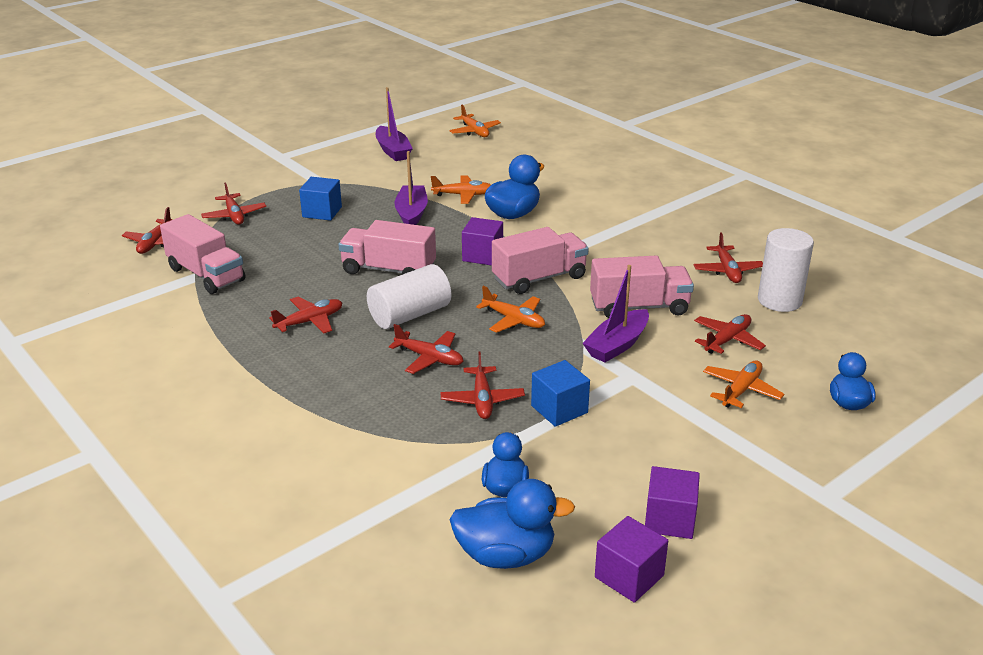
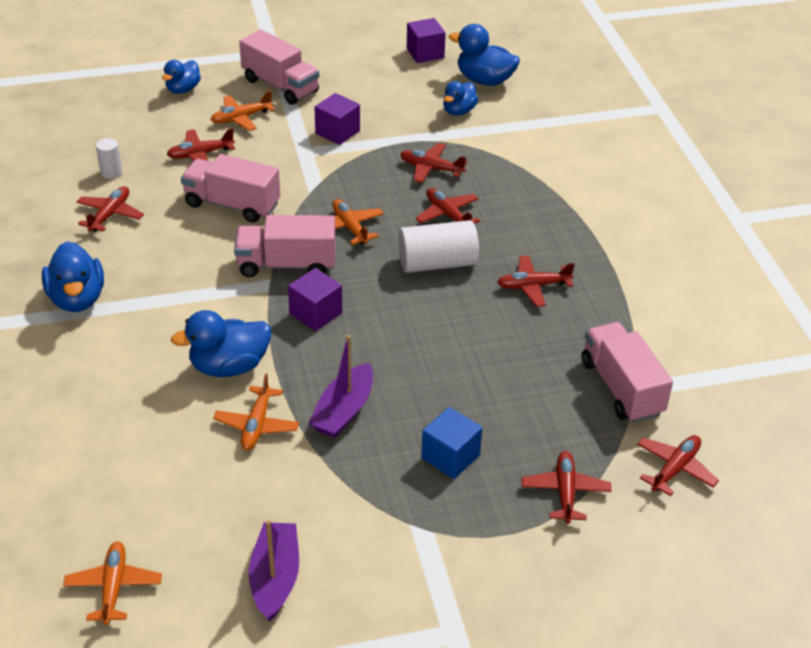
camera: 155 degrees left, 10 degrees up
pink truck [338,220,436,275] -> pink truck moved to [239,30,319,105]
orange plane [431,176,491,204] -> orange plane turned 105 degrees counterclockwise [213,373,299,451]
red plane [440,351,525,419] -> red plane turned 90 degrees counterclockwise [400,143,467,183]
blue cube [531,360,590,427] -> none
purple boat [583,265,649,363] -> none
purple cube [645,466,700,539] -> purple cube moved to [314,93,360,145]
white cylinder [758,228,814,312] -> white cylinder [96,138,122,179], size x0.52
none -> blue duck [42,241,104,312]

